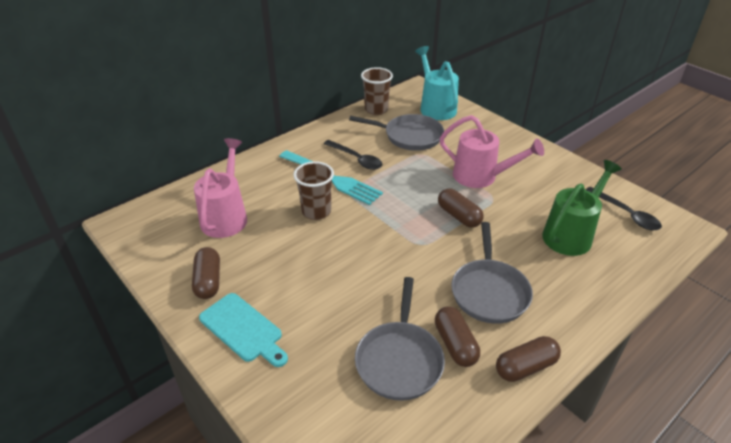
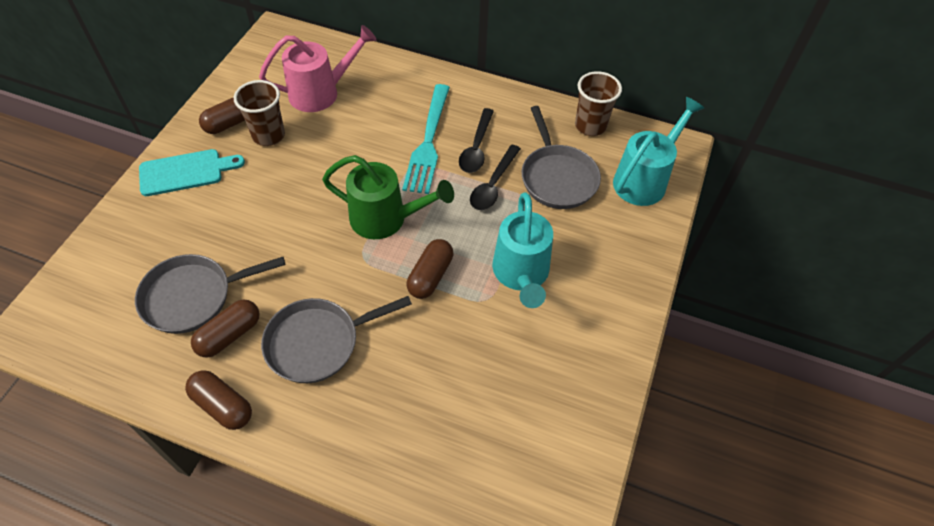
camera: 60 degrees right, 15 degrees up
turquoise cutting board [199,293,288,367] -> turquoise cutting board turned 120 degrees counterclockwise [139,149,245,196]
brown cup [293,161,334,220] -> brown cup moved to [234,80,285,146]
pink watering can [440,115,544,188] -> turquoise watering can [492,192,553,308]
green watering can [542,160,622,256] -> green watering can moved to [322,155,454,239]
black spoon [586,187,662,230] -> black spoon moved to [470,145,521,210]

